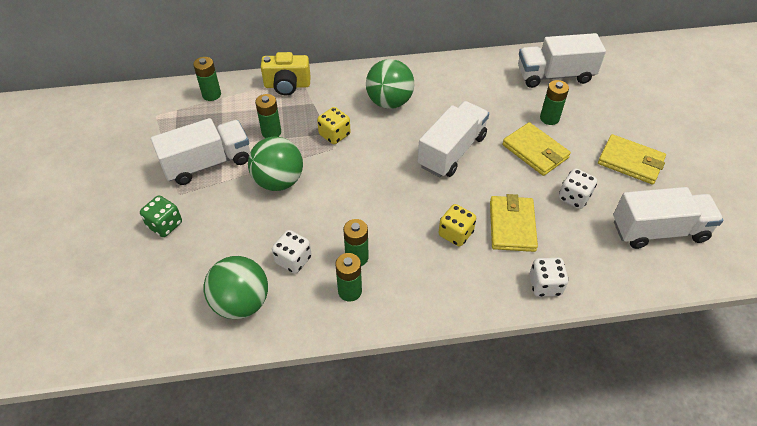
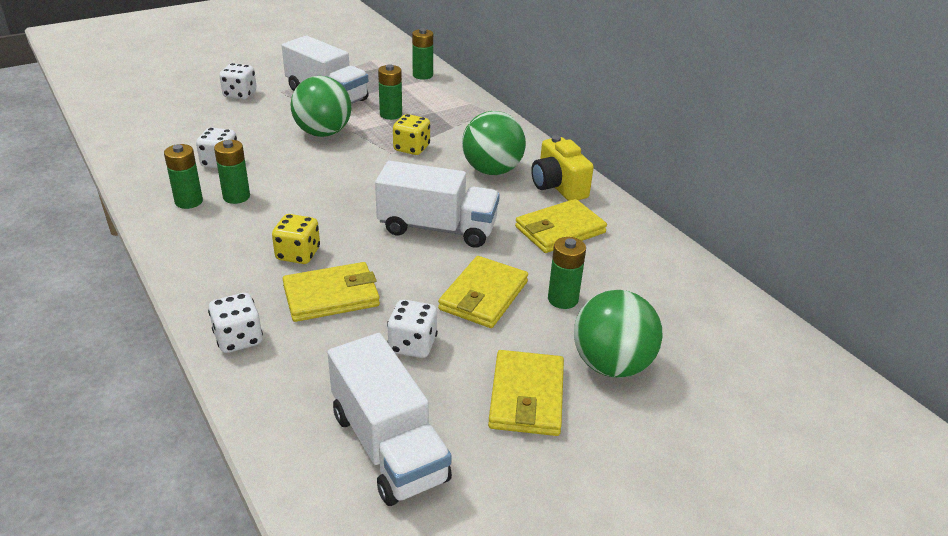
camera: 65 degrees right, 15 degrees down
green dice [140,195,182,237] -> white dice [219,63,257,99]
green ball [204,256,268,319] -> green ball moved to [574,290,662,378]
yellow camera [261,52,311,95] -> yellow camera moved to [531,135,594,201]
white truck [518,33,606,88] -> none
none -> yellow wallet [515,199,607,253]

